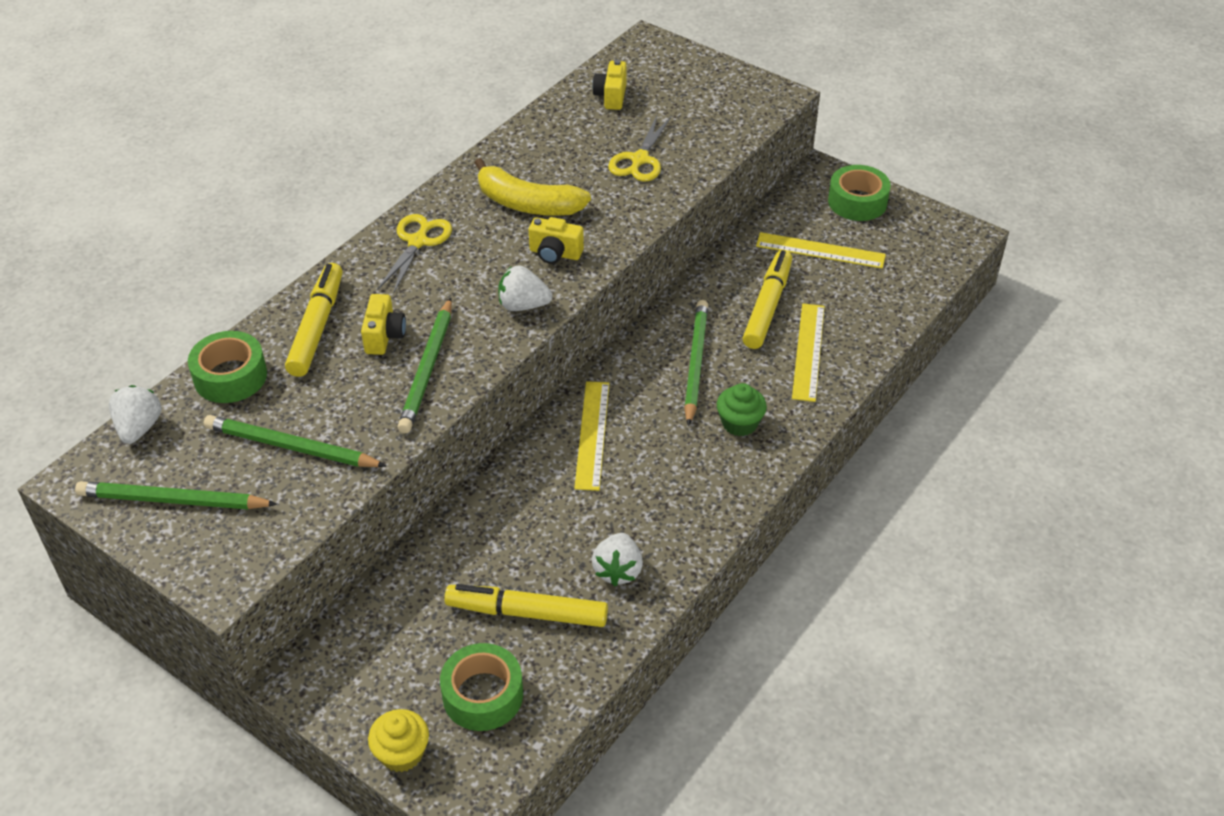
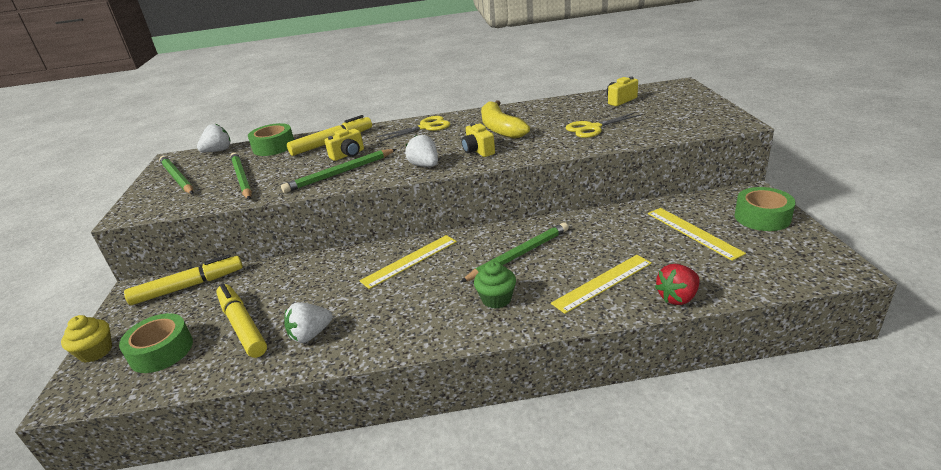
camera: 50 degrees right, 15 degrees down
yellow marker [743,250,792,349] -> yellow marker moved to [124,254,243,305]
none -> red strawberry [655,264,700,305]

